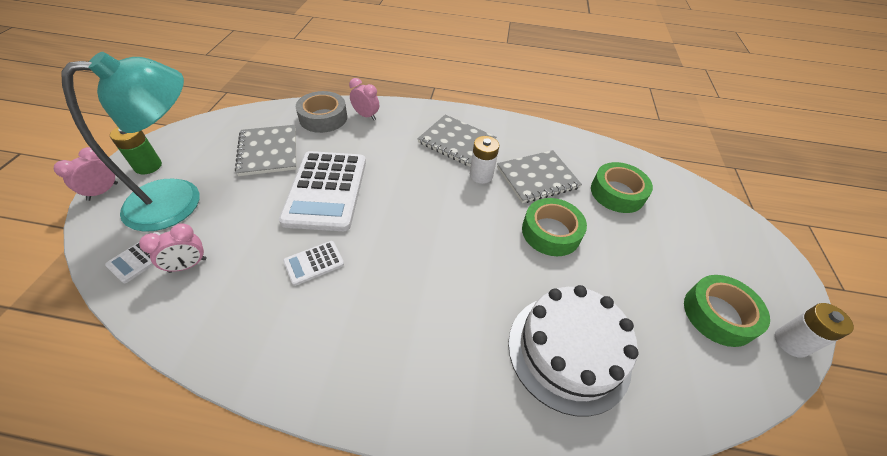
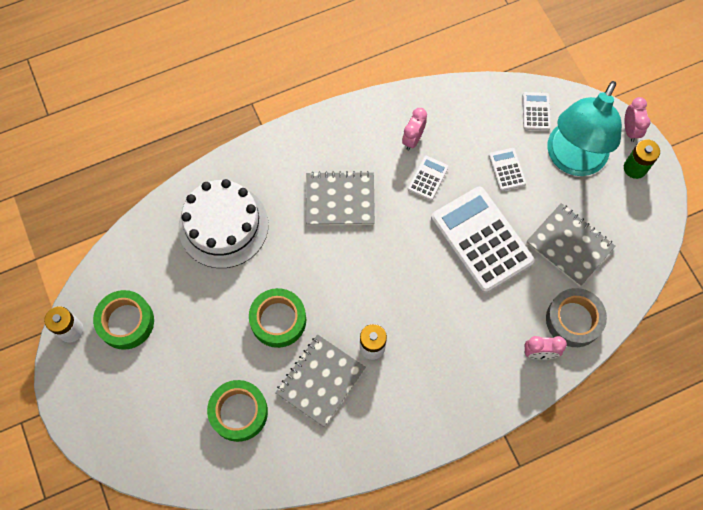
camera: 150 degrees right, 20 degrees up
pink clock [139,223,207,273] -> pink clock moved to [402,108,427,150]
grey notebook [417,115,496,167] -> grey notebook moved to [306,171,375,225]
none -> white calculator [489,148,526,191]

